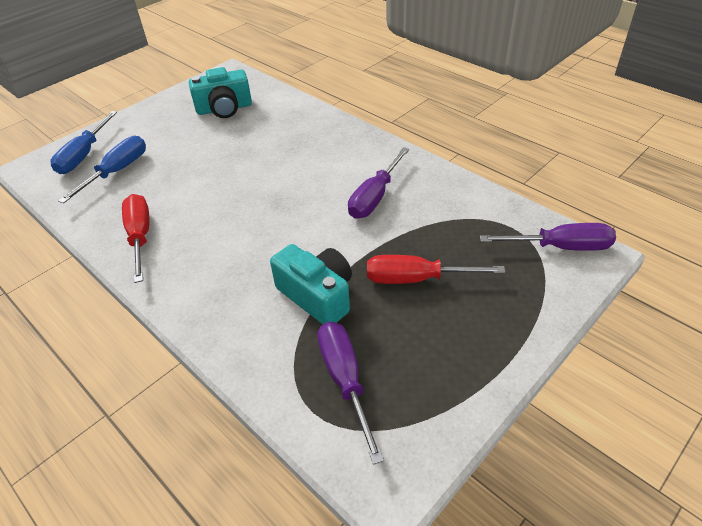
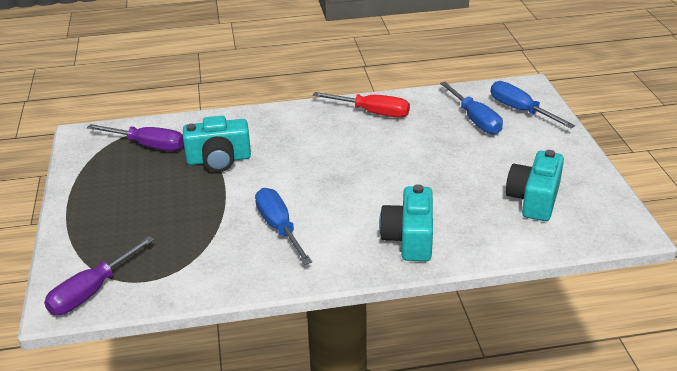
camera: 125 degrees right, 10 degrees down
purple screwdriver [348,147,410,219] -> blue screwdriver [255,188,312,265]
red screwdriver [367,255,505,284] -> none
none -> turquoise camera [379,184,433,261]

